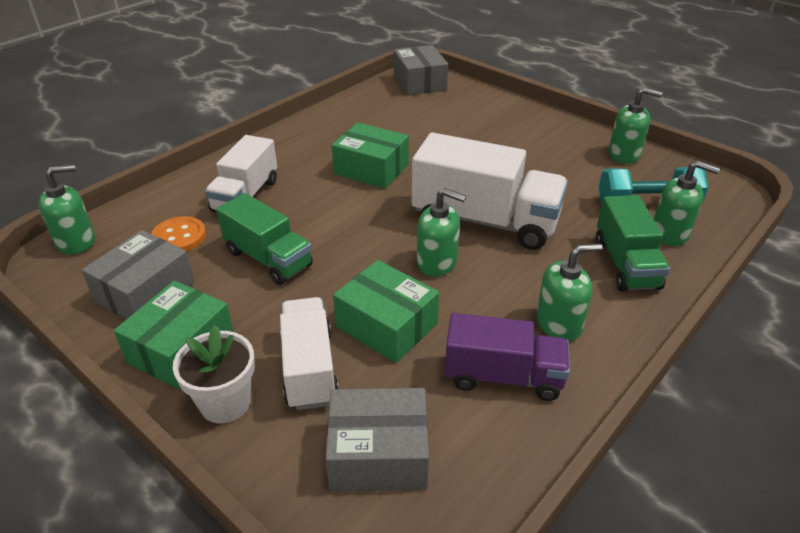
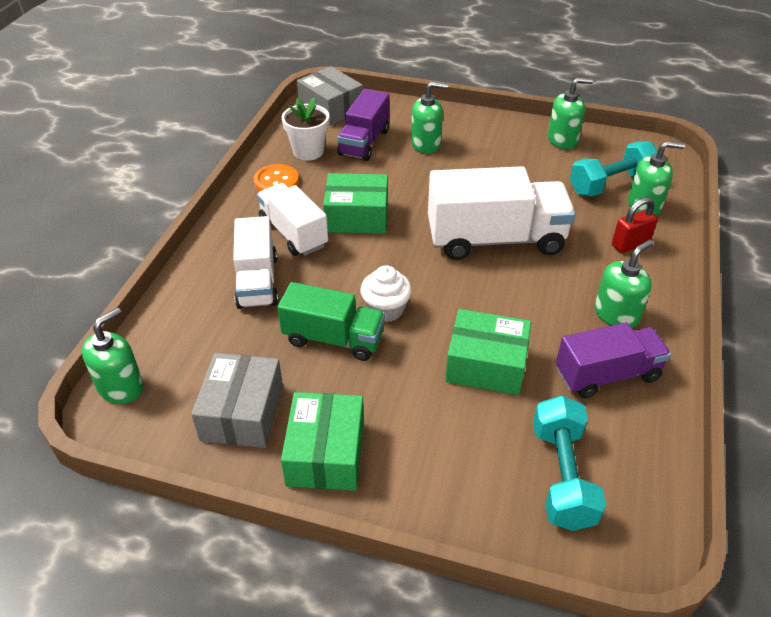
camera: 25 degrees left, 5 degrees up
orange button [151,216,206,251] -> orange button moved to [254,164,299,191]
white flower pot [173,325,255,423] -> white flower pot moved to [282,97,329,161]
white truck [280,297,339,410] -> white truck moved to [257,183,328,256]
grey box [325,388,429,491] -> turquoise dumbbell [533,395,606,531]
green soap dispenser [417,188,466,277] -> green soap dispenser moved to [411,82,448,153]
green truck [596,195,670,292] -> red padlock [612,197,658,253]
none -> purple truck [337,89,389,161]
none -> white cupcake [360,265,412,322]

